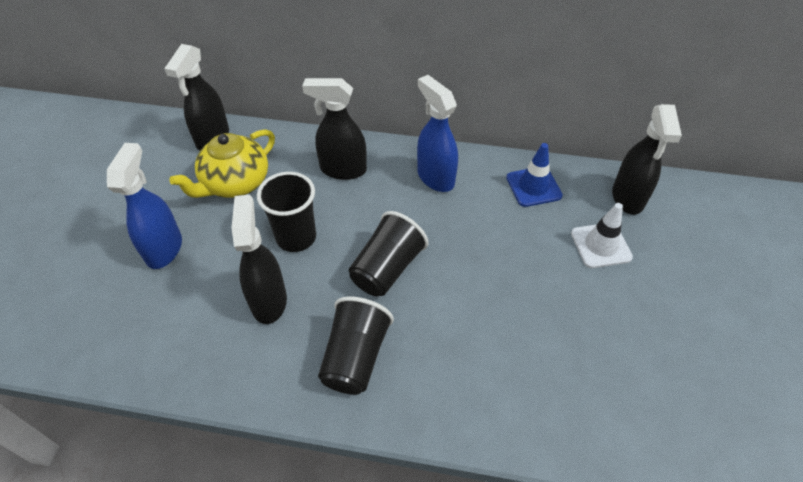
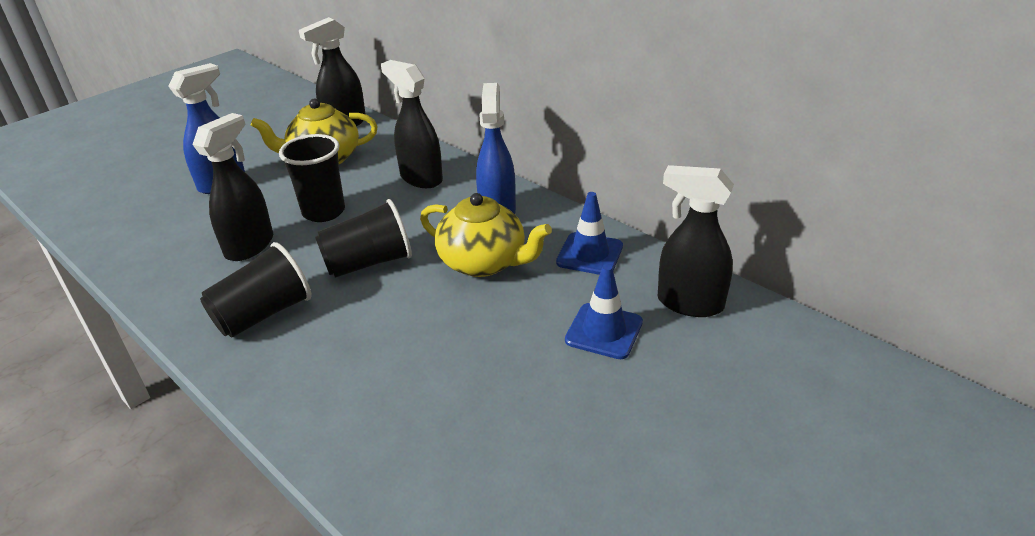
camera: 35 degrees right, 15 degrees down
white traffic cone [571,203,633,268] -> blue traffic cone [565,264,643,359]
black spray bottle [612,104,682,215] -> black spray bottle turned 75 degrees clockwise [658,165,734,317]
none -> yellow teapot [420,193,552,277]

